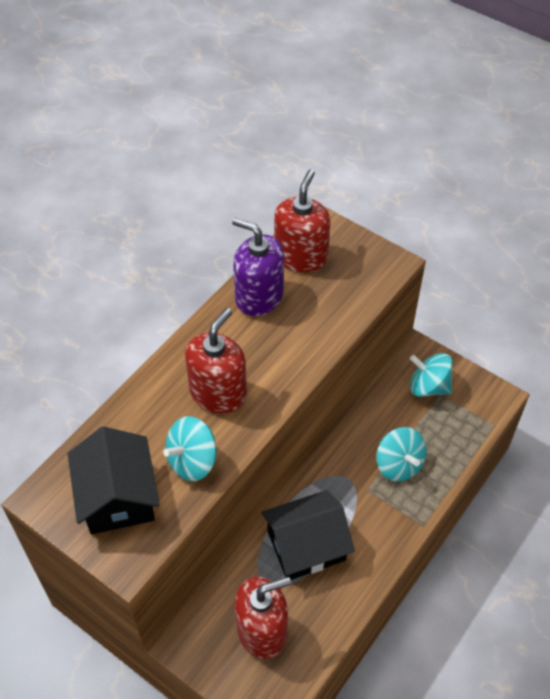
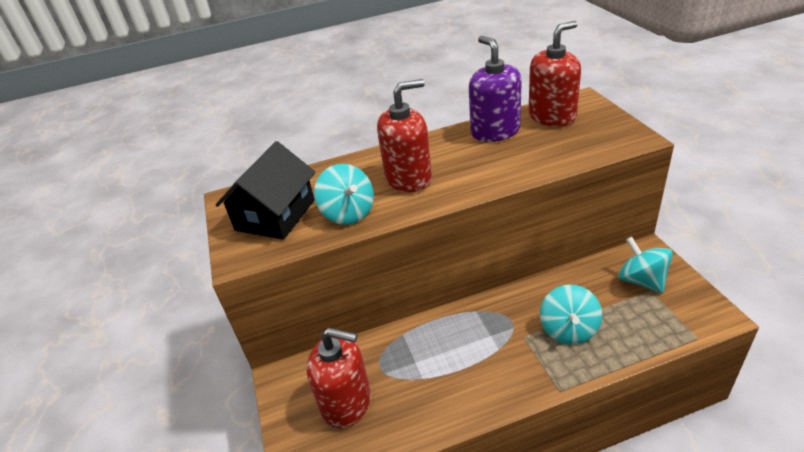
camera: 40 degrees right, 15 degrees down
turquoise spinning top [163,416,217,481] -> turquoise spinning top turned 120 degrees counterclockwise [314,164,374,225]
black house [261,490,355,580] -> none

